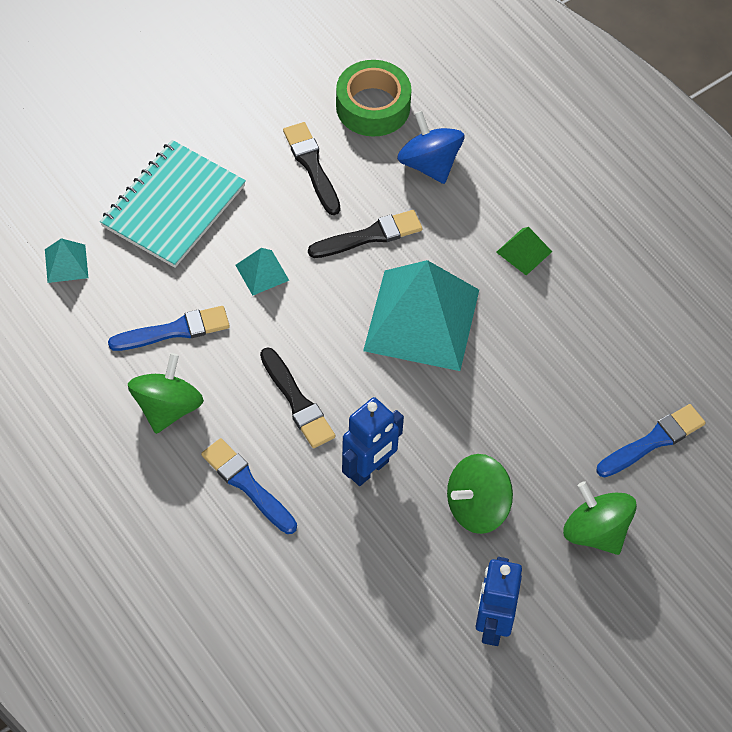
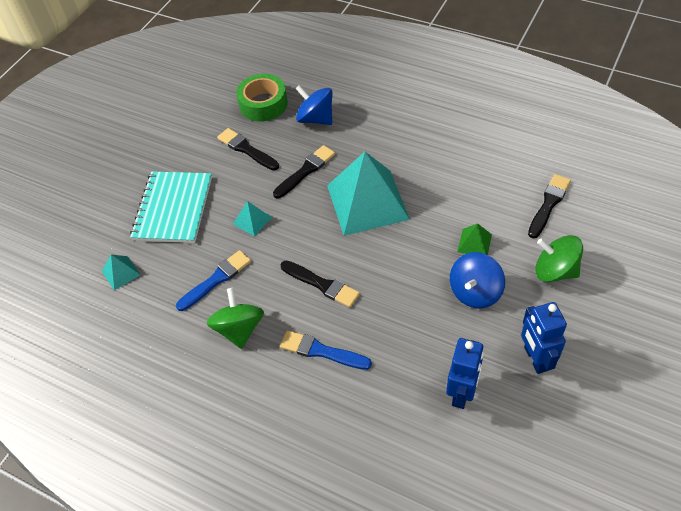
camera: 20 degrees left, 5 degrees down
blue robot [342,397,404,486] -> blue robot moved to [446,338,484,409]
green spinning top [447,454,513,534] -> blue spinning top [450,252,505,309]
green pyramid [496,227,552,276] -> green pyramid moved to [457,223,492,255]
blue brush [596,404,705,477] -> black brush [528,174,571,238]

